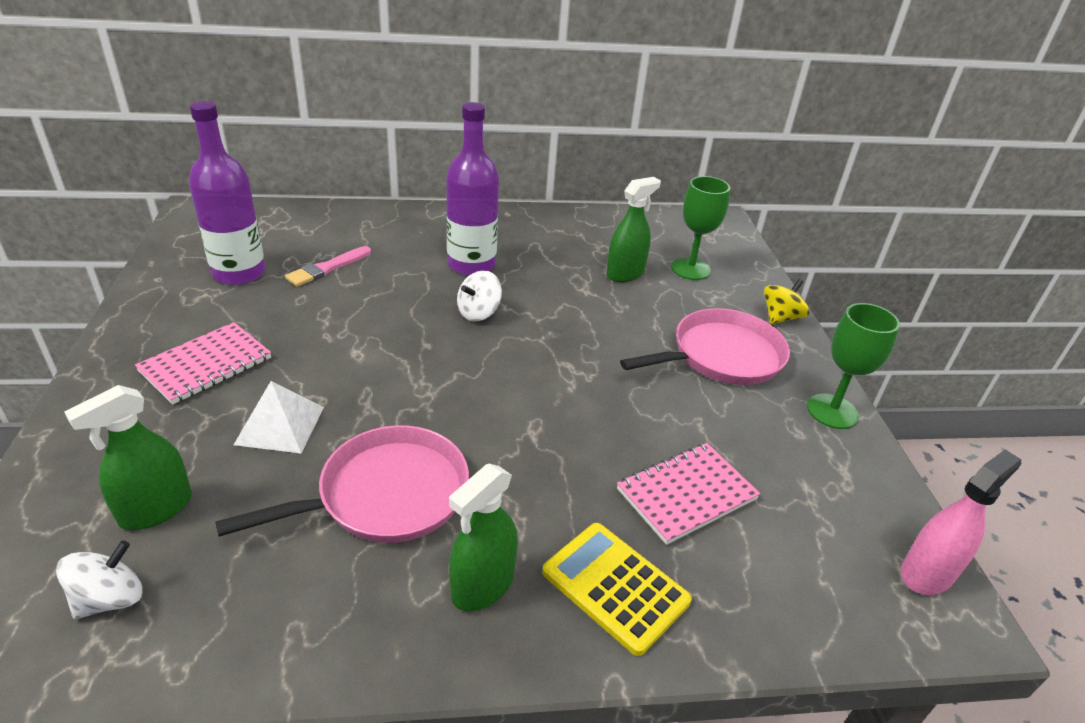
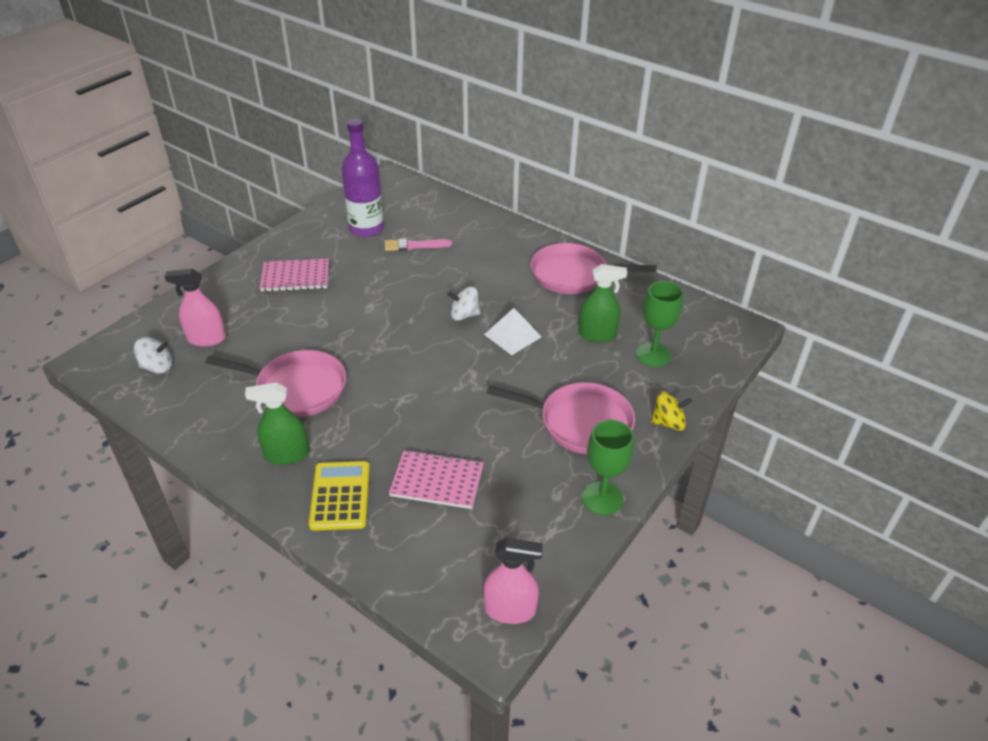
camera: 45 degrees right, 5 degrees up
green spray bottle [64,385,192,530] -> pink spray bottle [164,269,226,346]
white pyramid [234,381,324,453] -> white pyramid moved to [484,308,542,355]
purple bottle [446,102,499,276] -> none
none -> pink pan [531,243,657,294]

